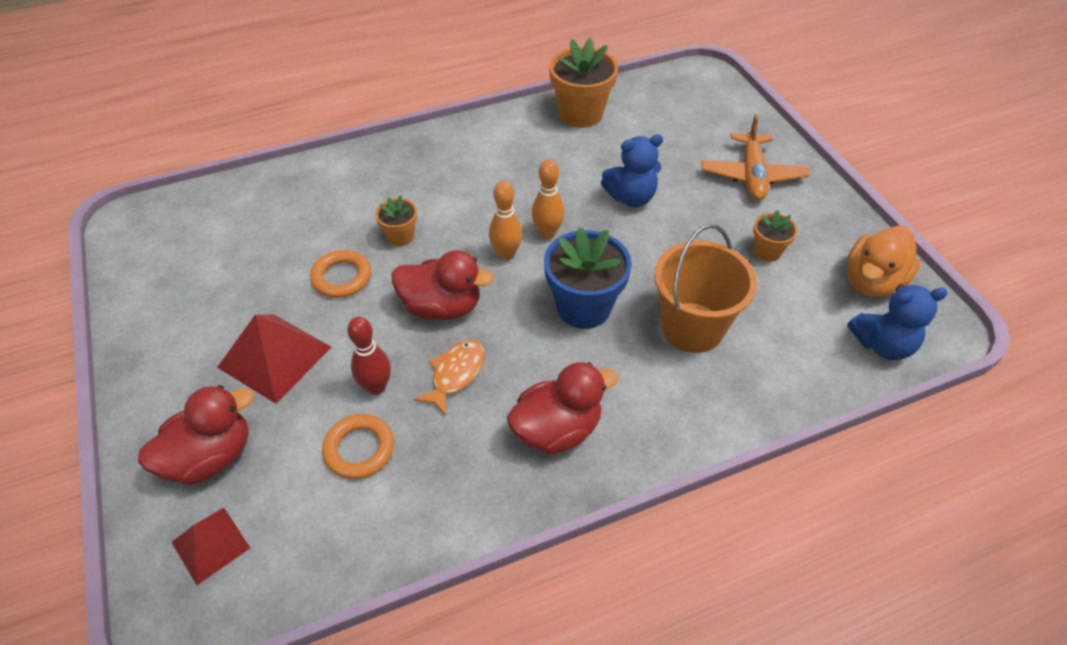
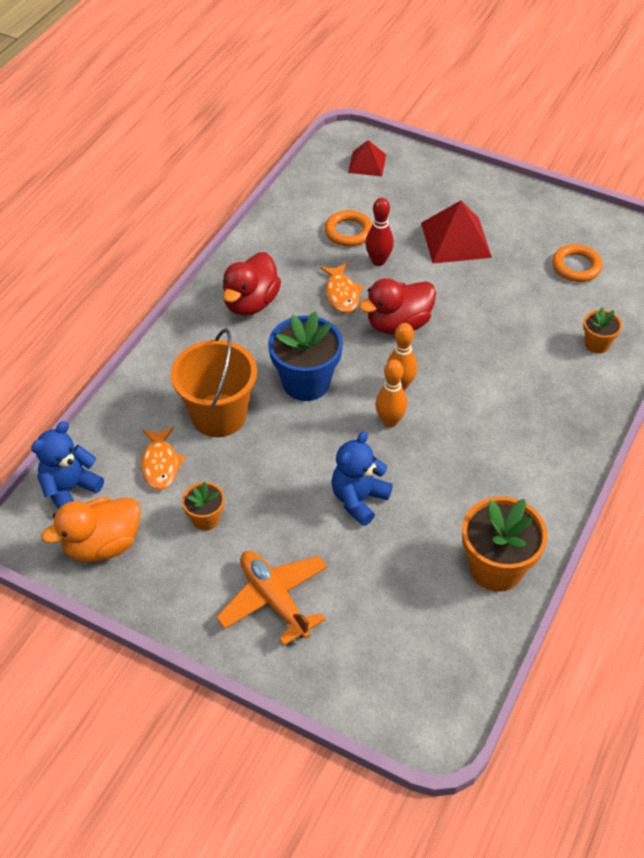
camera: 140 degrees right, 0 degrees up
red duck [138,385,254,485] -> none
orange ring [310,250,371,298] -> orange ring moved to [552,244,603,282]
orange flower pot [375,196,417,246] -> orange flower pot moved to [583,307,622,354]
orange duck [847,226,921,297] -> orange duck turned 120 degrees counterclockwise [41,497,141,562]
none -> orange fish [141,427,186,490]

